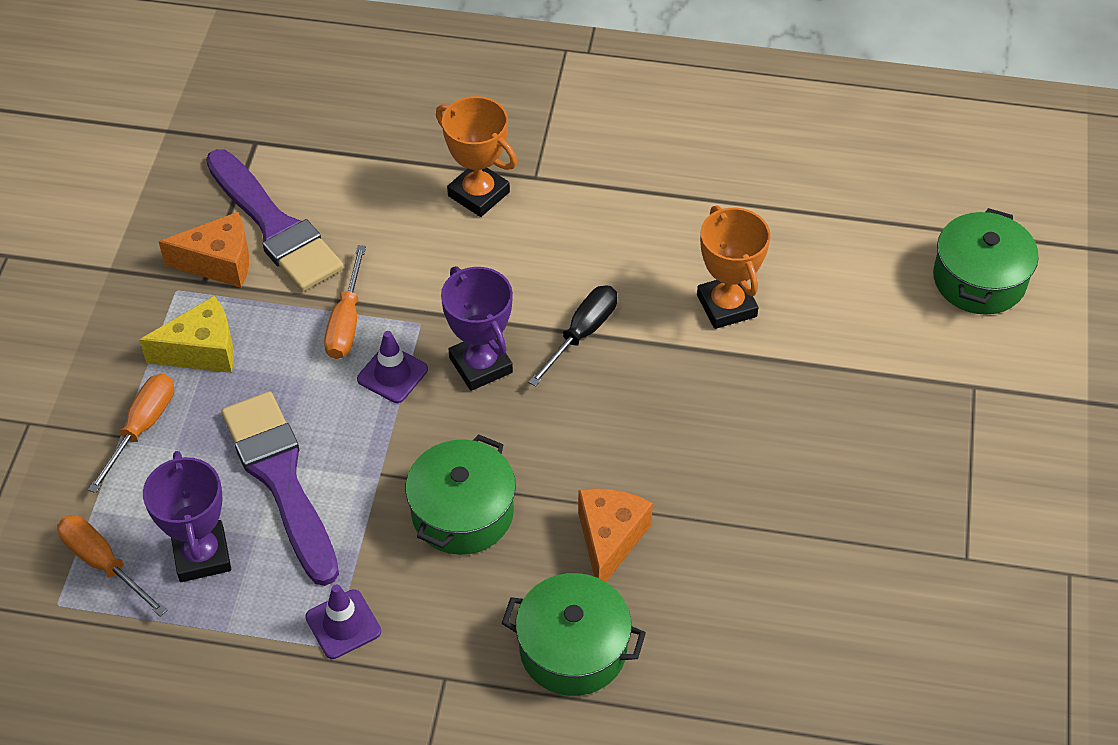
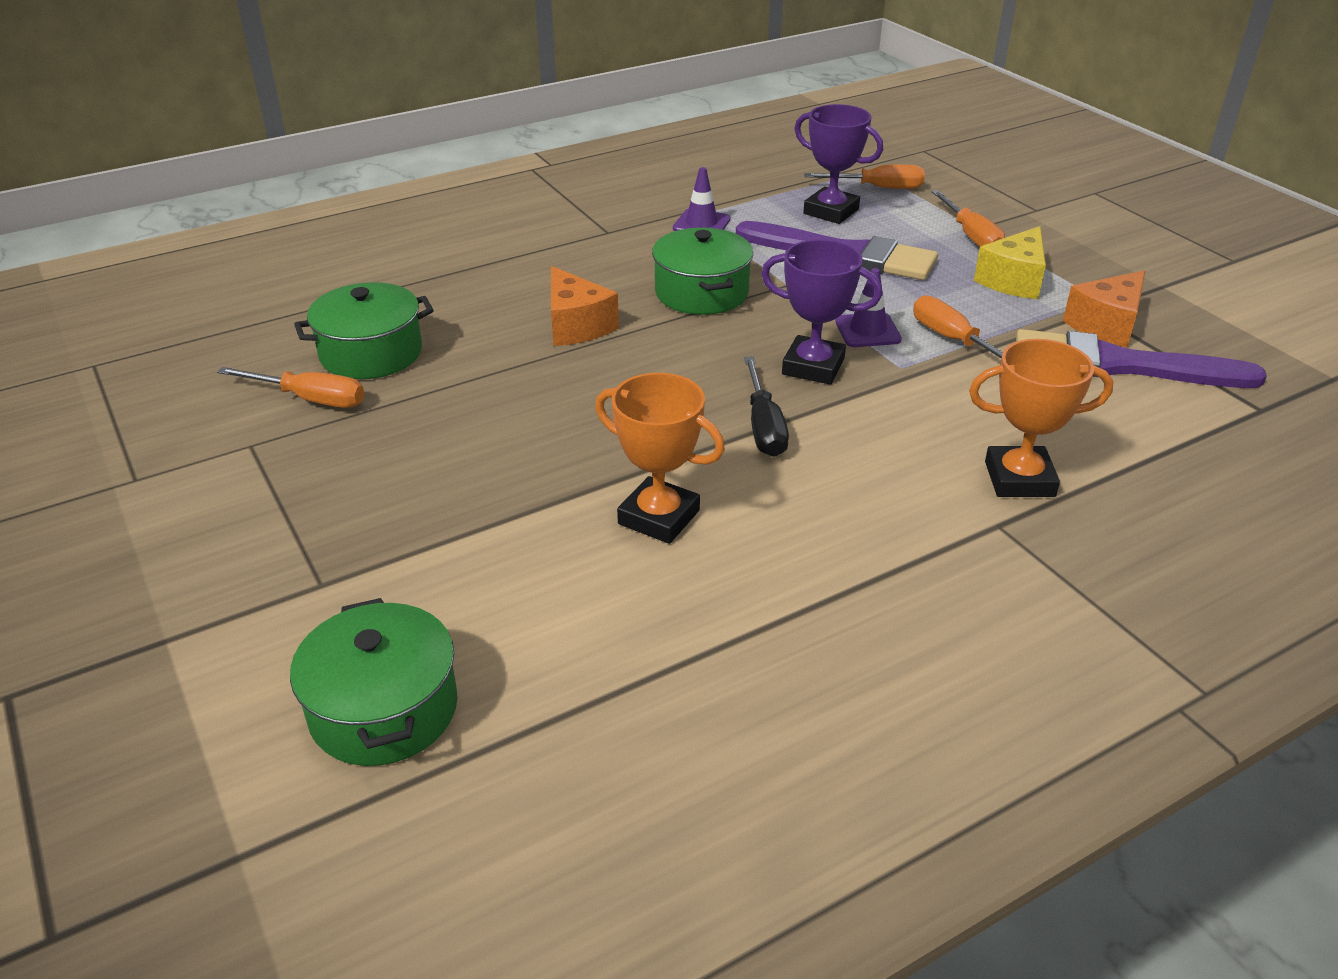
camera: 140 degrees right, 15 degrees down
green pot [502,573,646,696] -> green pot moved to [294,282,434,379]
none -> orange screwdriver [217,367,364,408]

